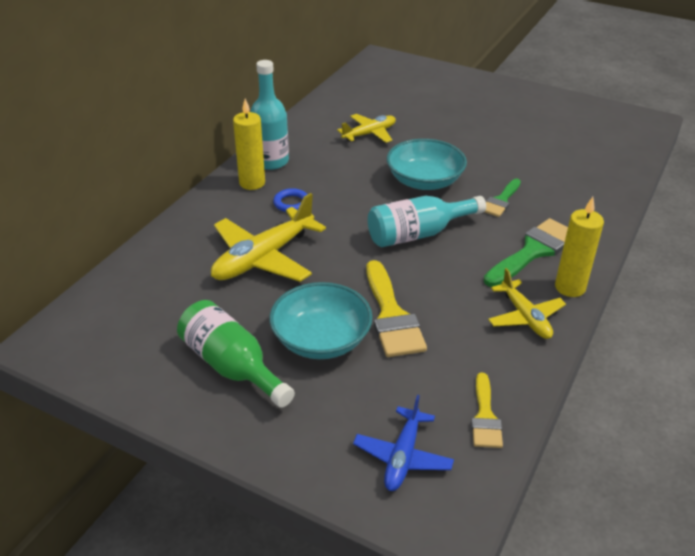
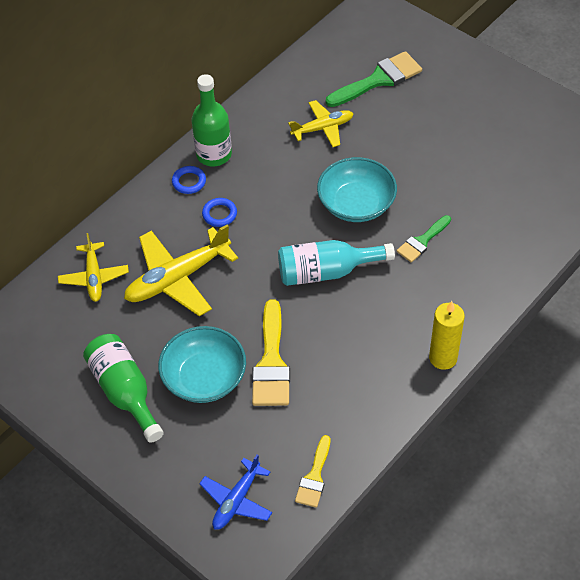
camera: 15 degrees right, 15 degrees up
yellow candle [233,99,265,190] -> blue ring [172,166,206,194]
turquoise bottle [250,60,289,170] -> green bottle [191,74,232,166]
green brush [484,218,568,287] -> green brush moved to [326,51,422,107]
yellow plane [488,268,566,339] -> yellow plane moved to [58,233,129,302]

